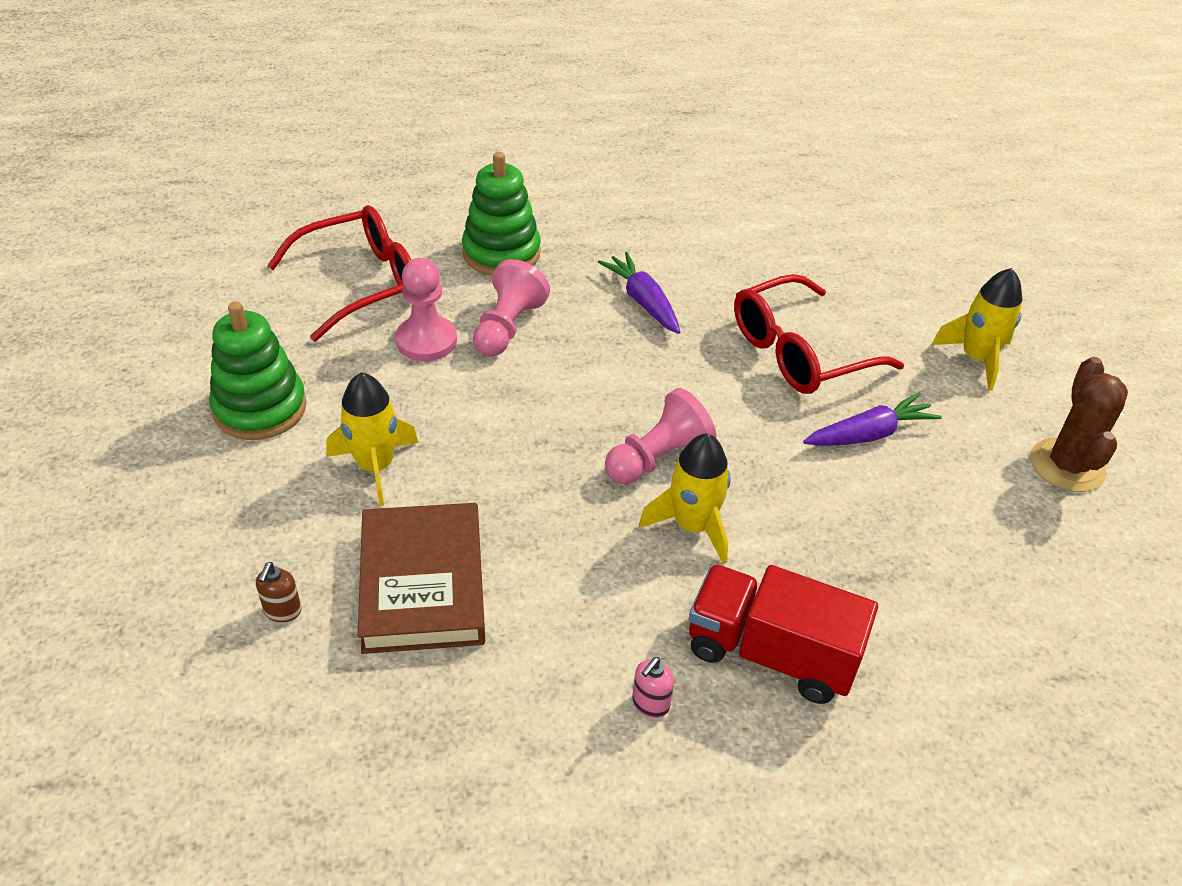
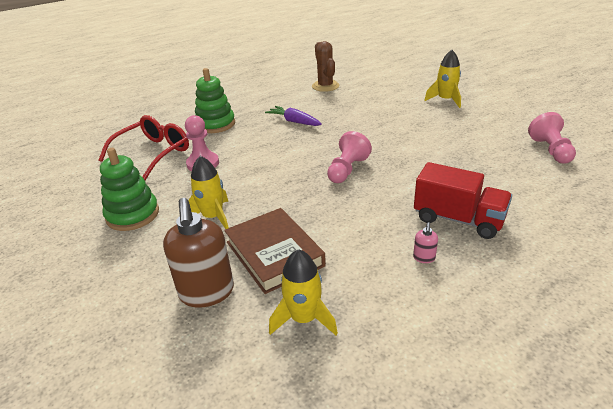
camera: 20 degrees left, 10 degrees down
brown soap dispenser [256,562,301,622] -> brown soap dispenser [163,198,234,308], size x2.42
pink pawn [473,259,550,357] -> pink pawn moved to [528,112,576,164]
yellow rocket [639,434,731,564] -> yellow rocket moved to [269,249,338,335]
red truck [689,564,878,704] -> red truck turned 150 degrees counterclockwise [414,162,512,239]
red glasses [734,274,904,394] -> none
purple carrot [803,392,942,446] -> none
brown cactus [1031,357,1128,492] -> brown cactus moved to [312,41,339,92]

